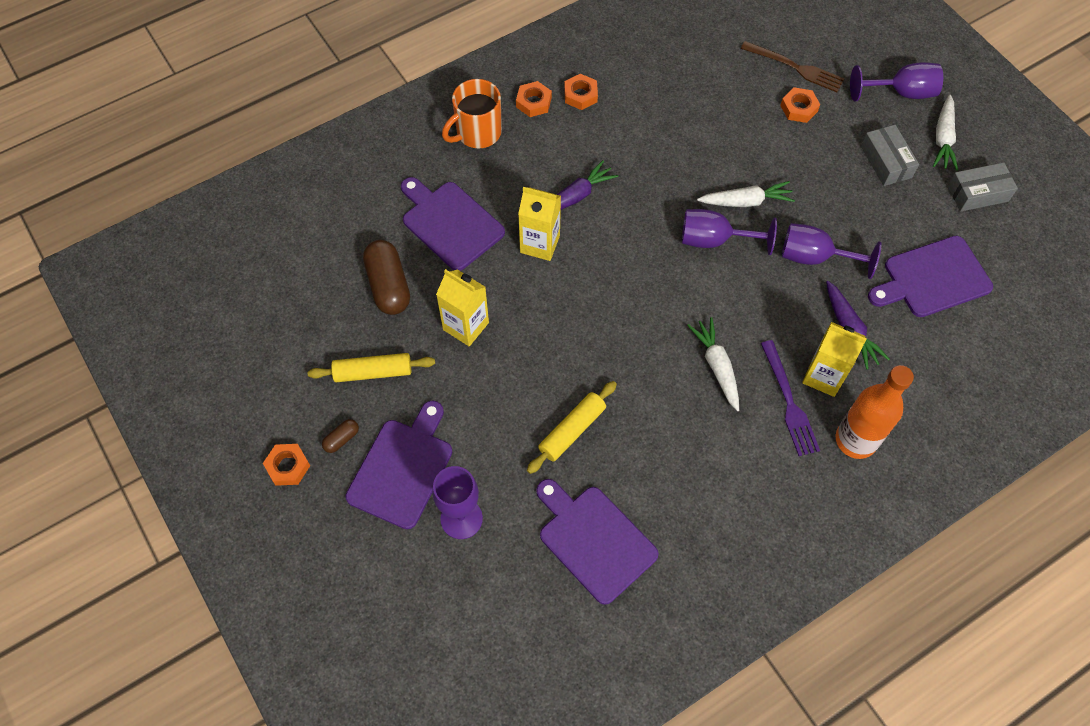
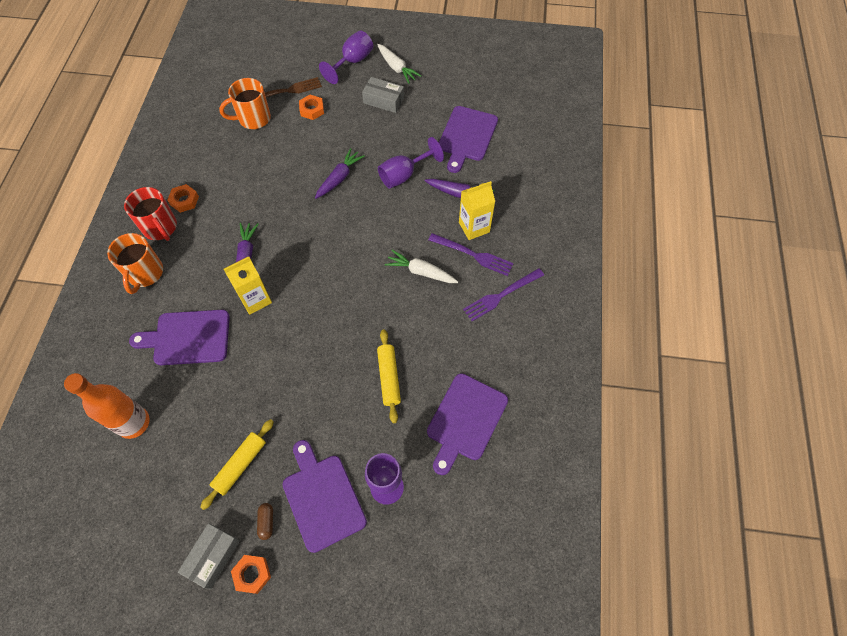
camera: 50 degrees left, 0 degrees up
brown capsule [363,240,410,315] -> none
yellow carton [436,269,489,346] -> none
orange nut [516,81,552,117] -> red mug [124,187,177,241]
purple cutting board [536,479,659,605] -> purple cutting board turned 60 degrees counterclockwise [427,373,508,475]
purple goblet [682,209,777,255] -> none
white carrot [697,181,795,207] -> purple carrot [315,148,365,199]
orange bottle [836,365,914,459] -> orange bottle moved to [64,373,150,439]
grey box [948,162,1018,212] -> grey box moved to [178,523,240,589]
none -> orange mug [219,78,271,129]
none -> purple fork [463,268,544,321]

